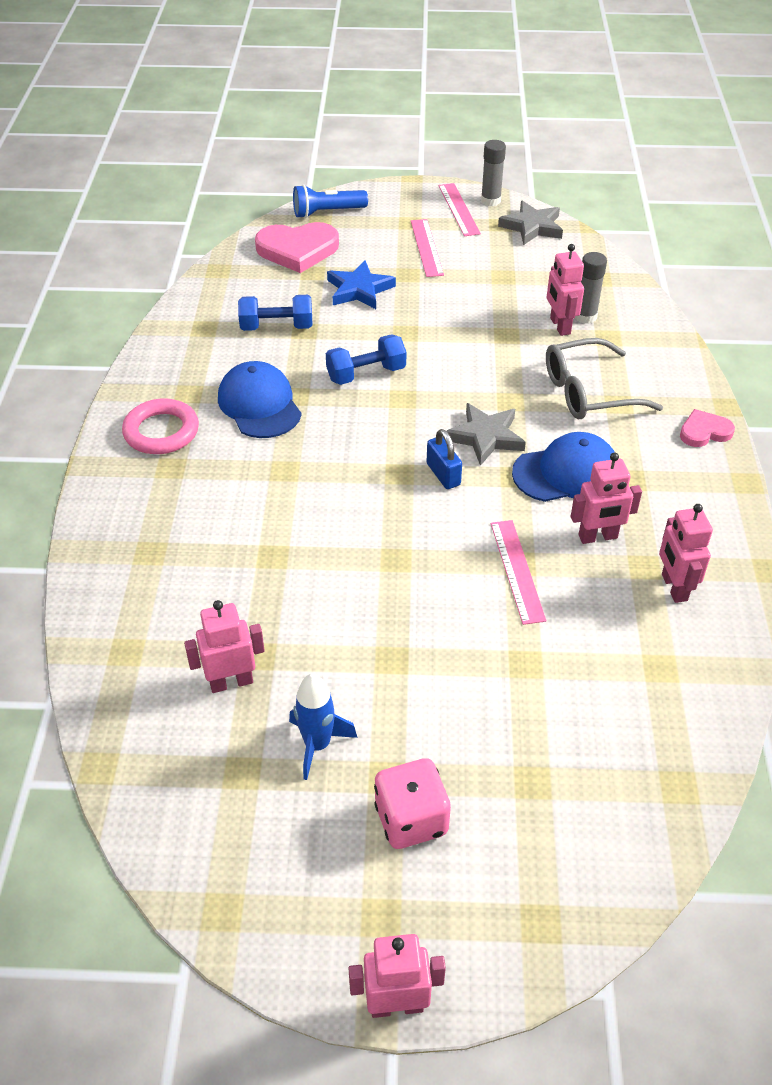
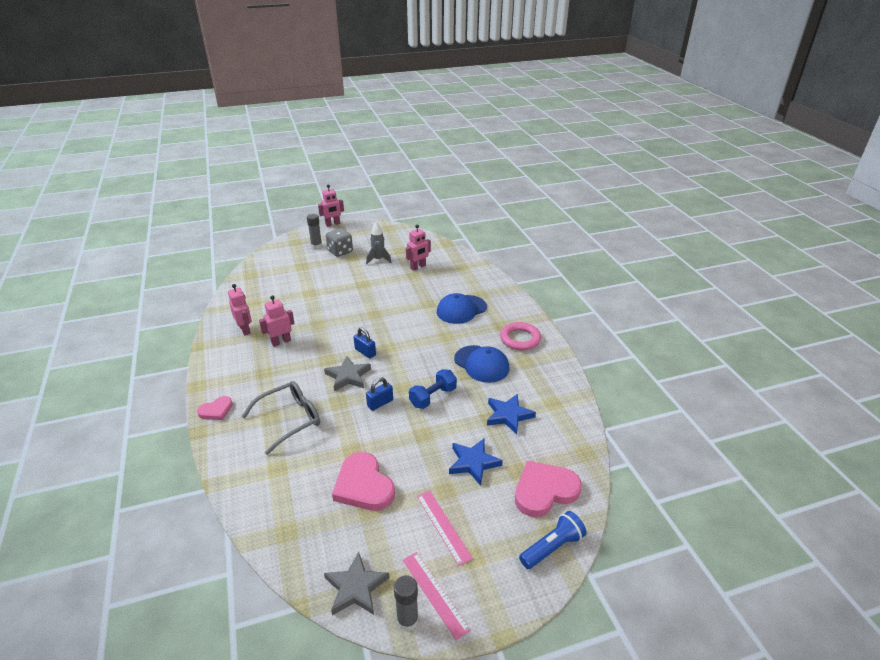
camera: 160 degrees right, 10 degrees down
blue dumbbell [238,295,312,331] -> blue star [487,394,536,434]
blue rocket [289,674,358,780] -> grey rocket [366,222,392,264]
pink dice [374,758,451,849] -> grey dice [326,228,353,257]
pink ruler [491,520,547,625] -> none
blue cap [512,432,615,502] -> blue cap moved to [437,293,487,324]
pink robot [547,244,584,336] -> none
grey glue stick [575,252,607,324] -> grey glue stick moved to [307,214,322,249]
none -> pink heart [332,452,395,511]
none -> blue padlock [366,378,393,411]

